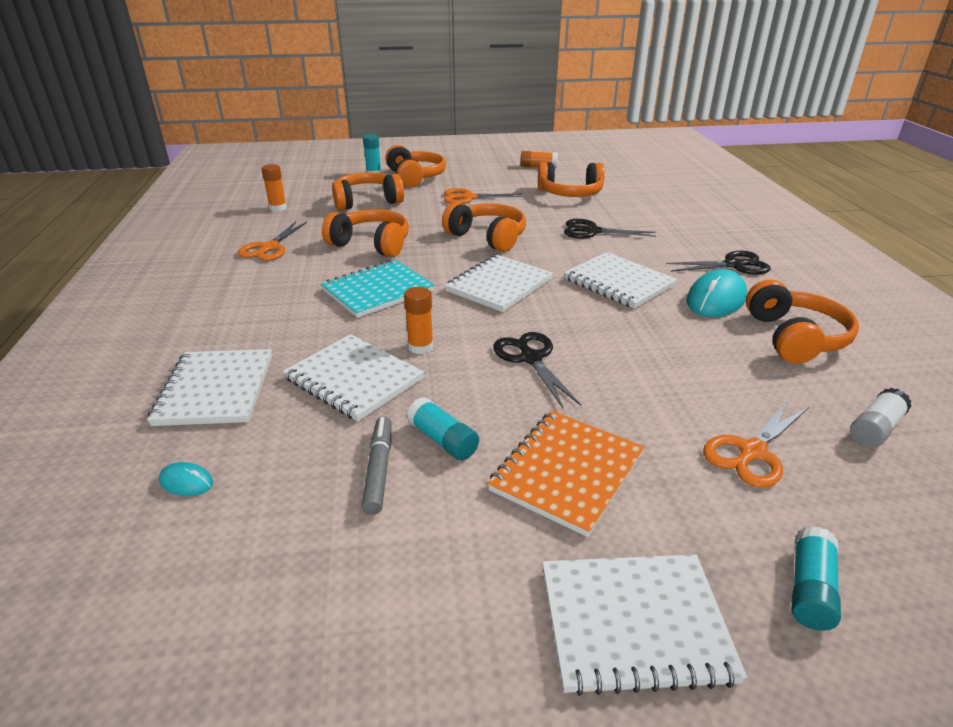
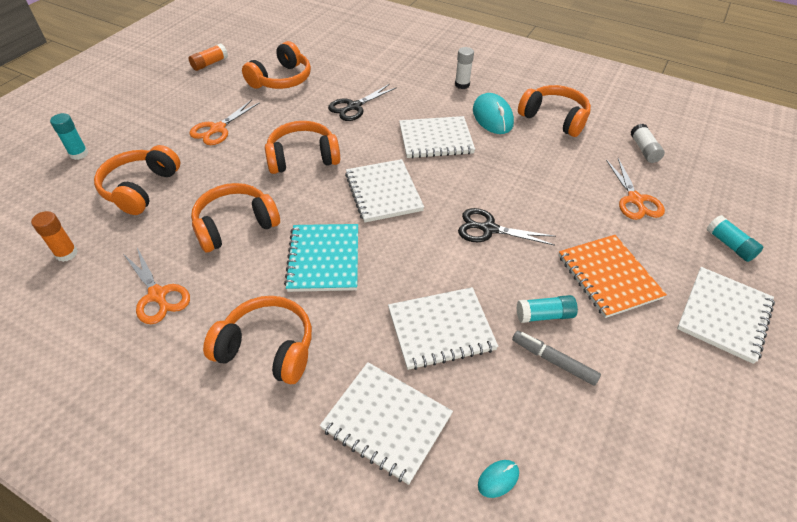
camera: 55 degrees left, 15 degrees up
orange headphones [385,145,446,187] -> orange headphones moved to [203,296,312,384]
orange glue stick [404,287,433,354] -> none
black scissors [666,251,771,274] -> white glue stick [455,47,474,89]

